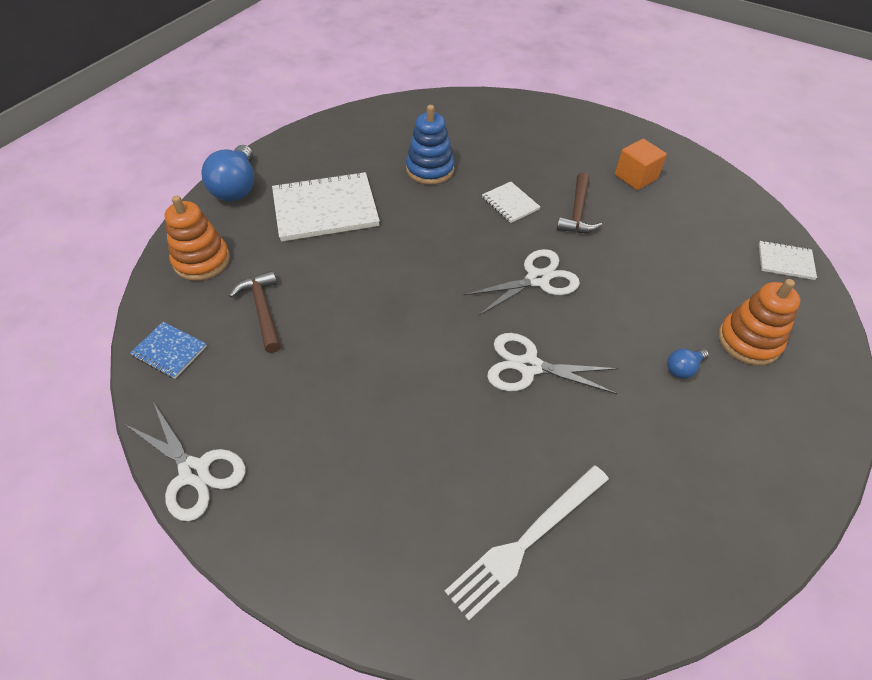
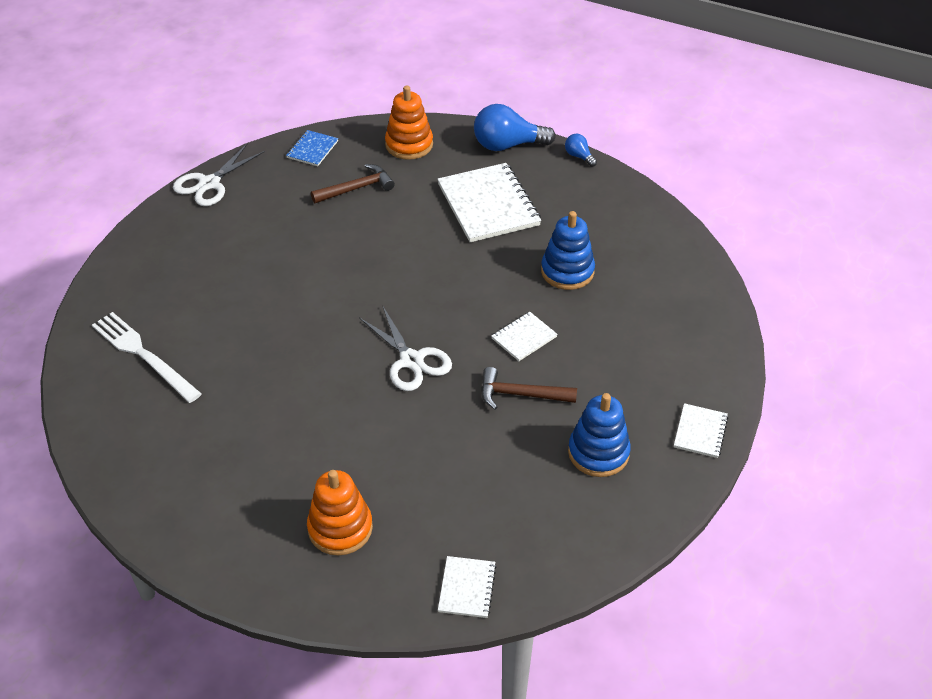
camera: 85 degrees right, 5 degrees down
white scissors [487,333,618,394] -> none
orange cube [615,139,667,190] -> blue stacking toy [568,393,631,477]
blue light bulb [667,349,709,379] -> blue light bulb moved to [565,134,597,167]
none -> white notebook [674,403,728,458]

